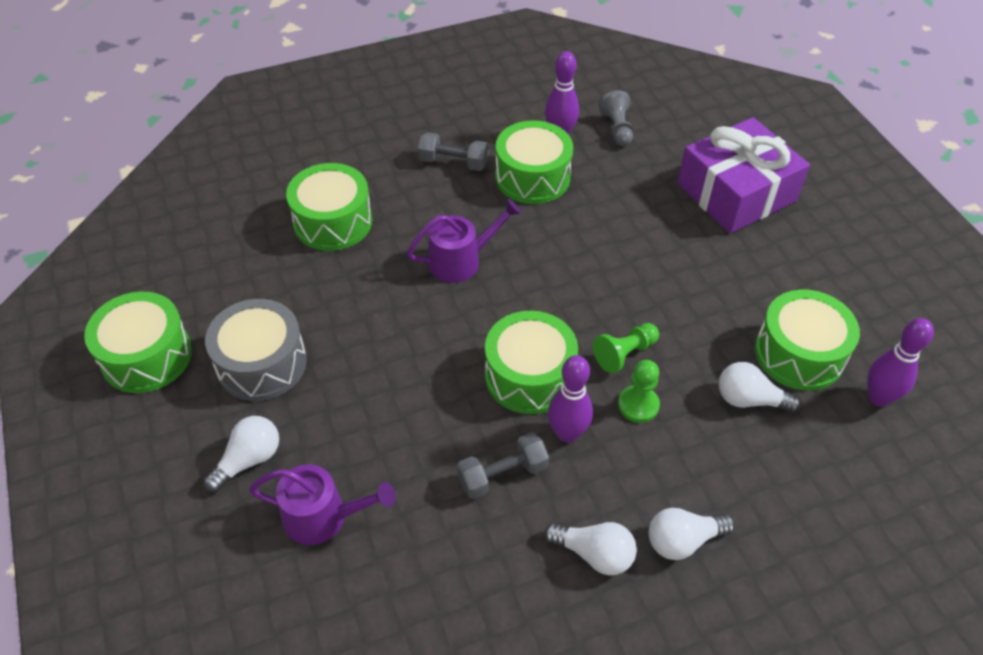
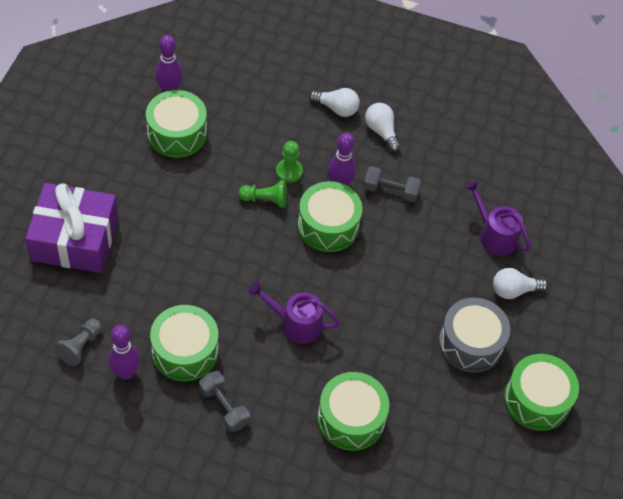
camera: 145 degrees left, 5 degrees up
white light bulb [719,362,801,413] -> none

